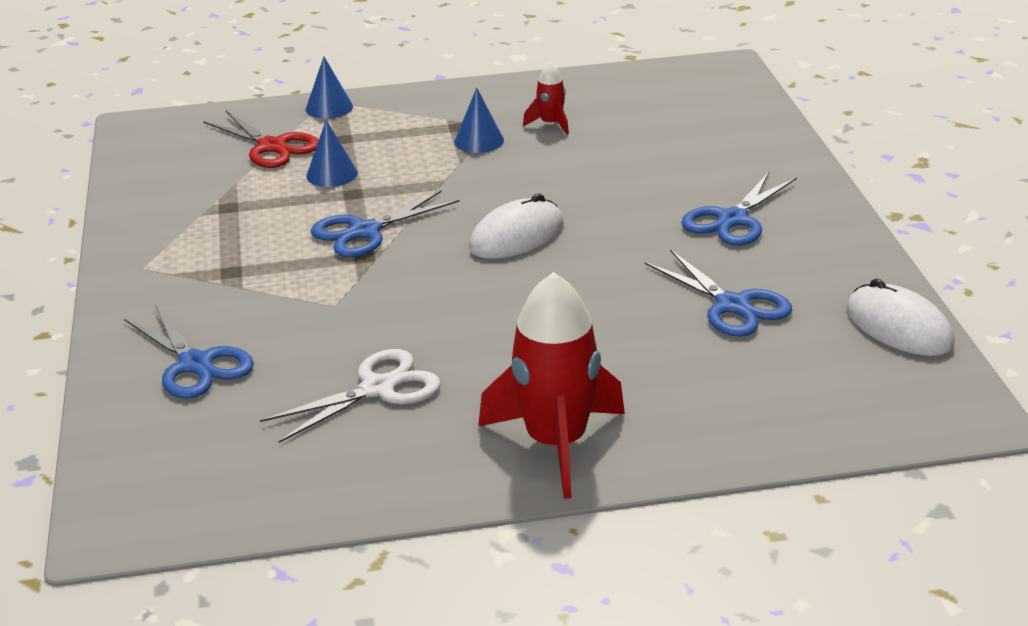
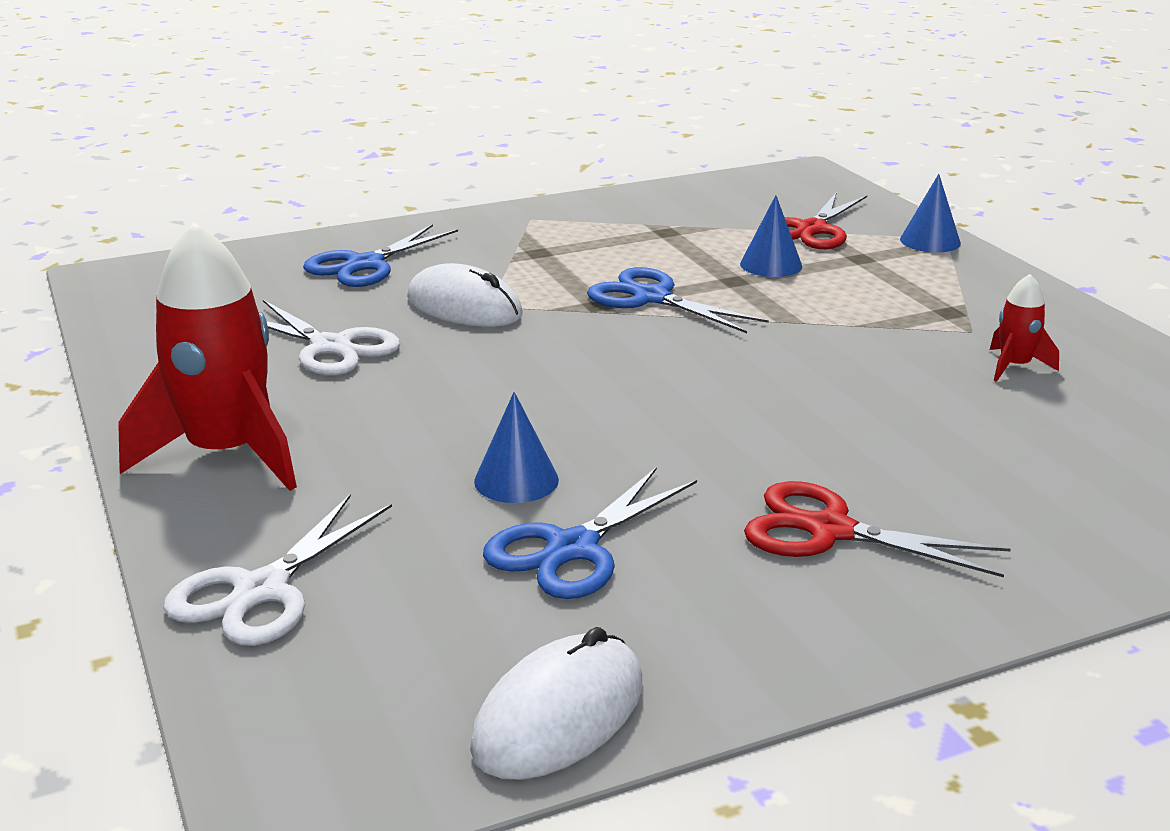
camera: 75 degrees right, 5 degrees down
blue cone [454,88,504,153] -> blue cone moved to [474,392,559,503]
white mouse [469,194,564,259] -> white mouse moved to [407,263,523,327]
blue scissors [681,172,797,246] -> red scissors [744,481,1011,578]
none -> white scissors [164,494,392,646]

